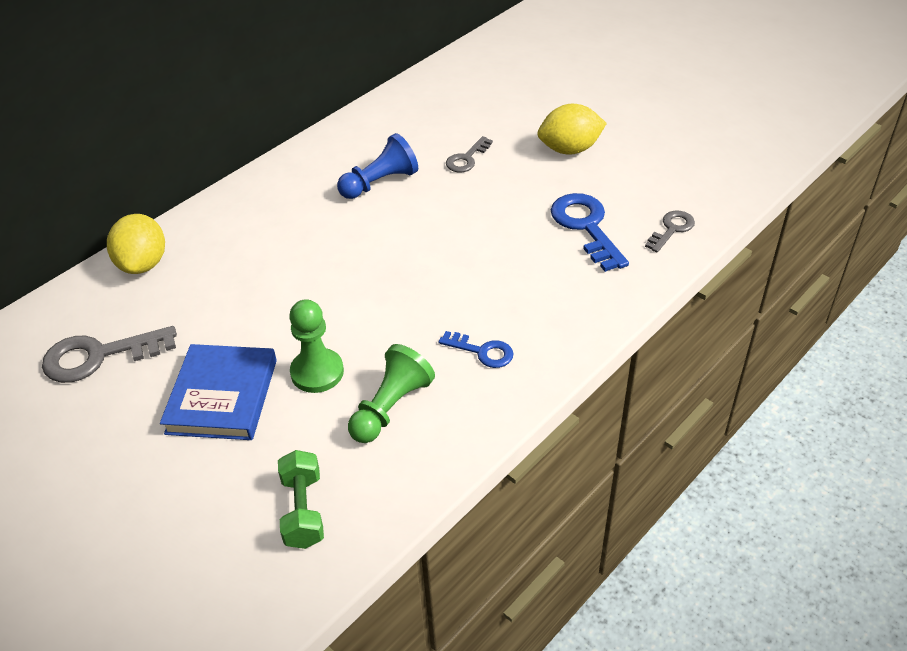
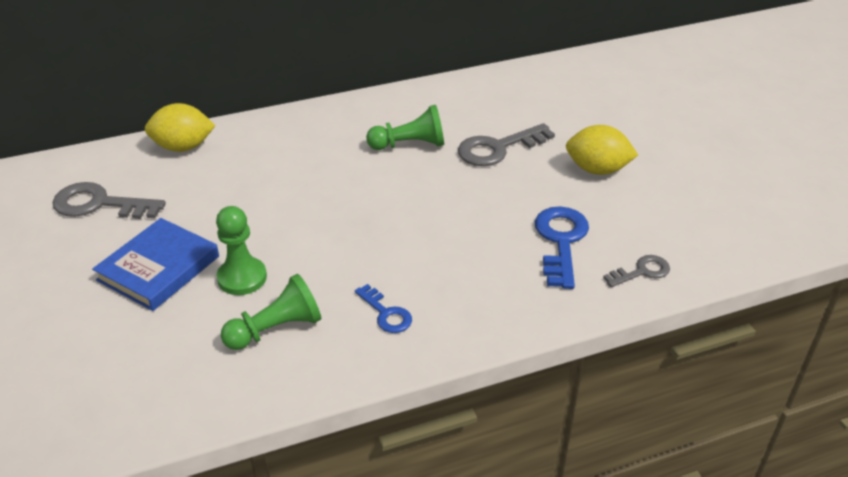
camera: 25 degrees right, 5 degrees down
yellow lemon [107,214,165,274] -> yellow lemon turned 60 degrees clockwise [145,103,216,152]
green dumbbell [278,450,324,549] -> none
blue pawn [337,133,418,199] -> green pawn [366,105,444,150]
grey key [446,136,493,172] -> grey key [458,123,555,166], size x1.72

